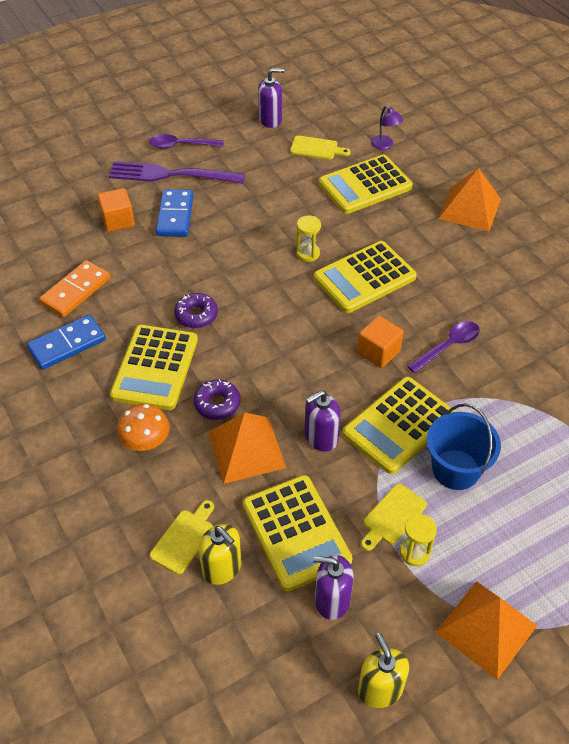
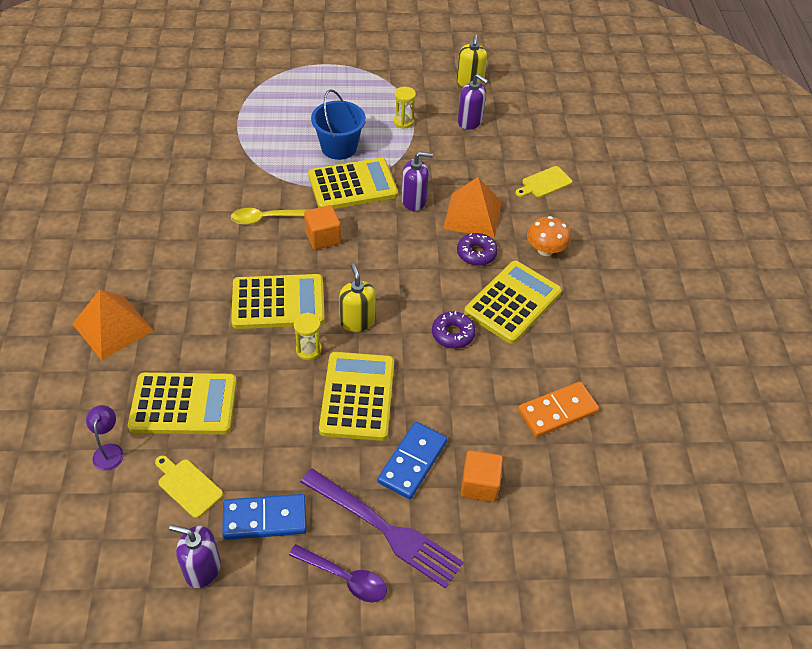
camera: 155 degrees left, 0 degrees up
blue domino [27,314,106,370] -> blue domino moved to [222,494,307,540]
yellow soap dispenser [198,524,242,585] -> yellow soap dispenser moved to [339,263,376,332]
yellow calculator [243,475,353,592] -> yellow calculator moved to [319,352,394,441]
yellow cutting board [361,484,427,551] -> none
purple spoon [407,321,480,373] -> yellow spoon [231,208,310,225]
orange pyramid [436,581,537,680] -> none

